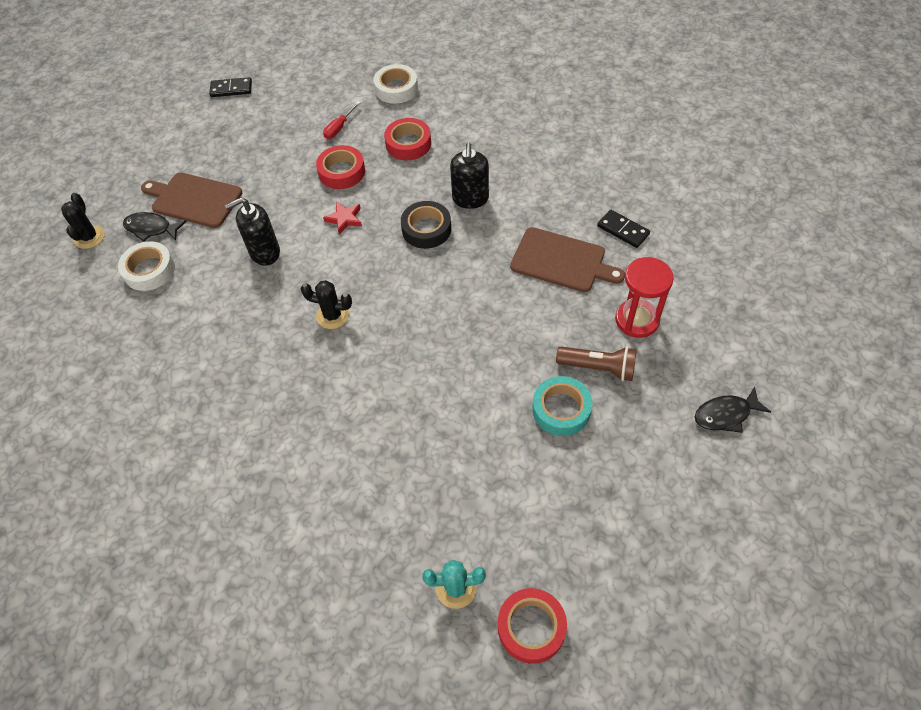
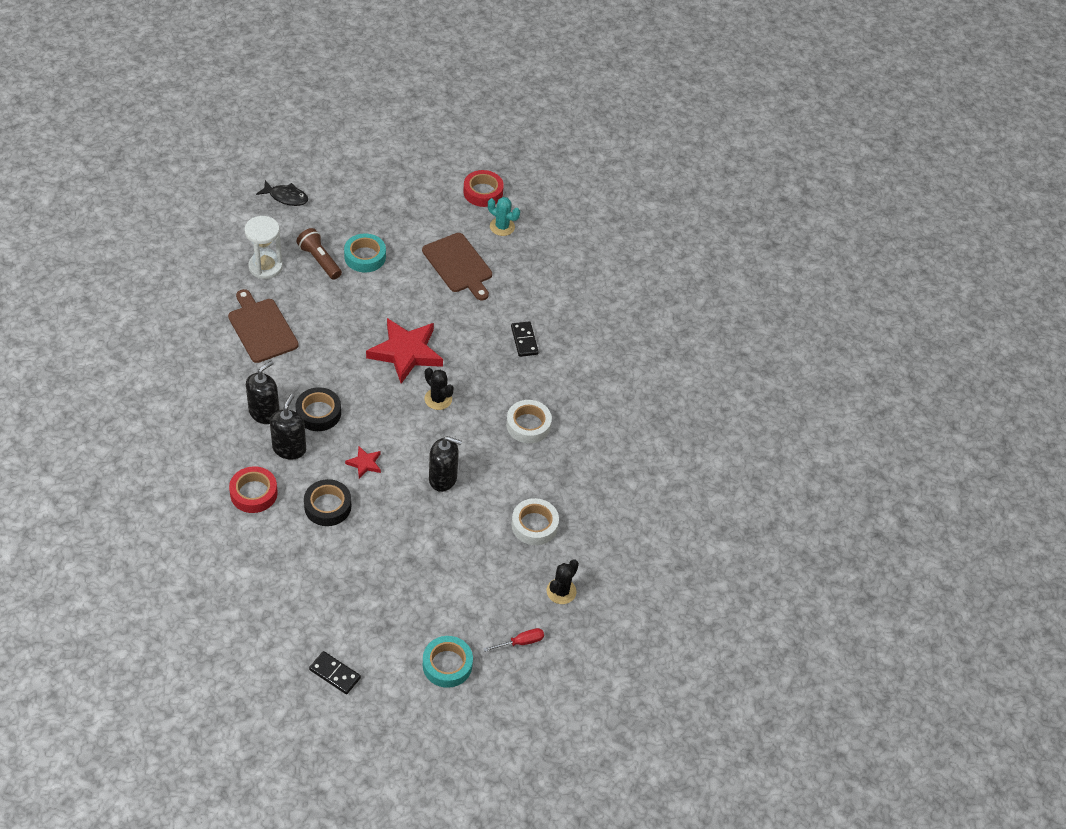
camera: 150 degrees left, 5 degrees down
black fish [123,212,187,242] -> none
brown cutting board [141,172,242,228] -> brown cutting board moved to [422,233,492,300]
red tape [316,145,365,189] -> black tape [304,479,351,526]
red screwdriver [323,102,361,139] -> red screwdriver moved to [483,628,544,652]
white tape [373,64,418,104] -> white tape moved to [506,400,552,443]
black domino [597,210,650,248] -> black domino moved to [511,321,539,357]
red hourglass [615,257,674,338] -> white hourglass [245,216,283,279]
none -> black soap dispenser [270,394,306,460]
none -> red star [366,318,443,384]
none -> turquoise tape [423,636,473,688]

